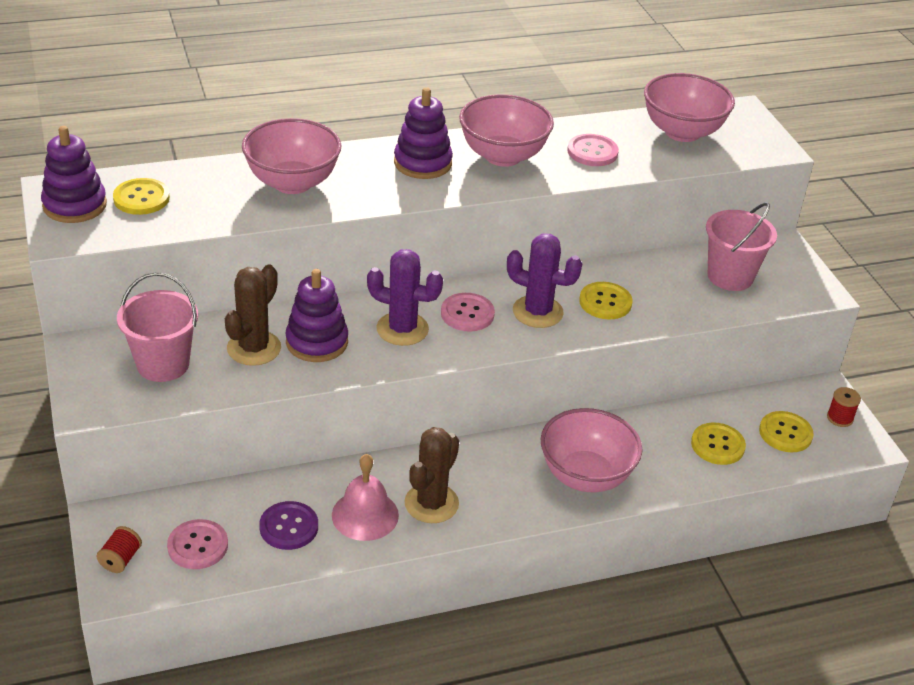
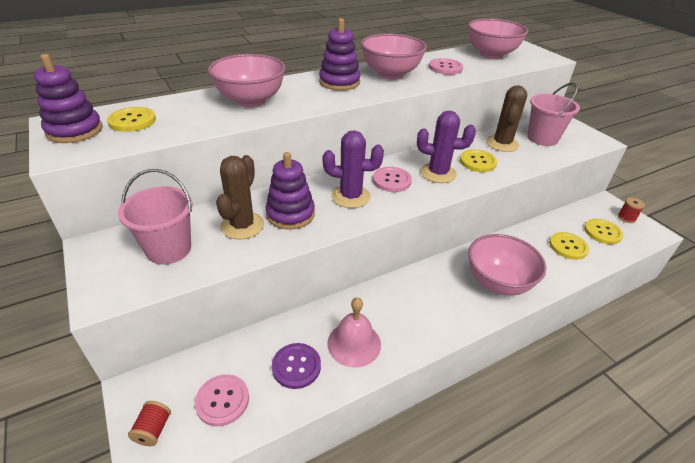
camera: 10 degrees left, 0 degrees up
brown cactus [404,427,459,523] -> brown cactus moved to [486,85,527,152]

